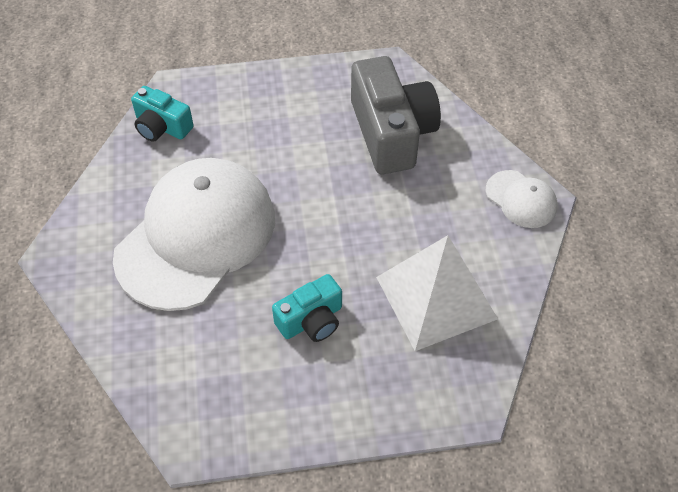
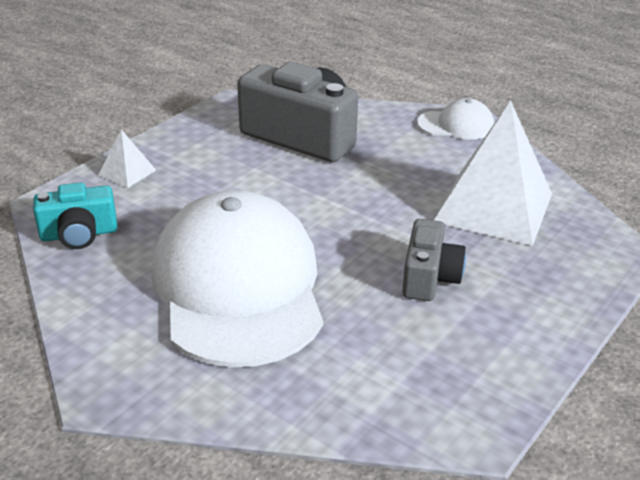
camera: 45 degrees left, 20 degrees down
turquoise camera [272,274,342,342] -> grey camera [402,219,466,301]
none -> white pyramid [98,129,156,188]

